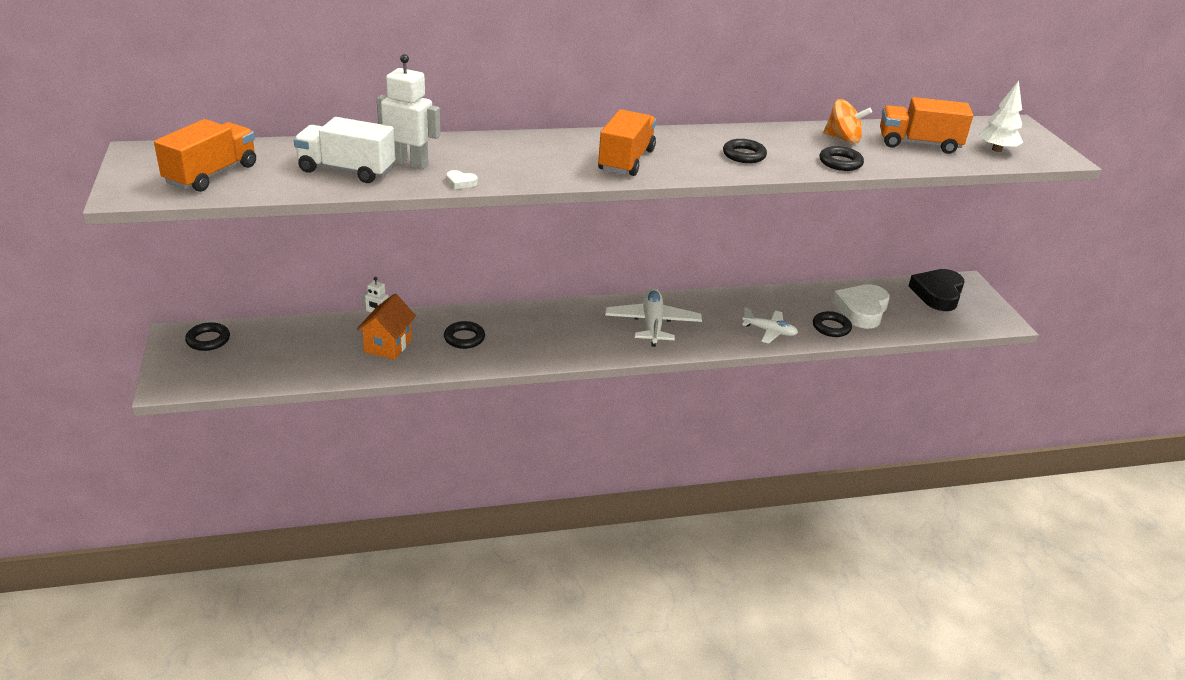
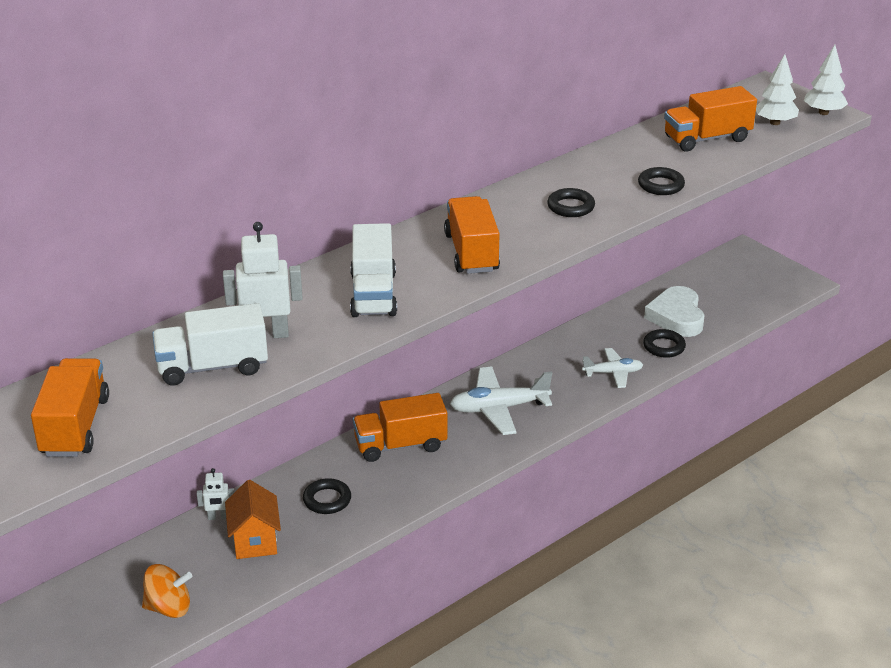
camera: 25 degrees left, 0 degrees up
black ring [185,322,230,351] -> none
white heart [446,170,478,189] -> none
white plane [605,288,702,347] -> white plane turned 75 degrees counterclockwise [450,366,552,435]
orange spinning top [823,99,872,144] -> orange spinning top moved to [142,564,192,618]
black heart [909,269,965,311] -> none
none -> white truck [350,223,397,317]
none -> orange truck [353,393,447,462]
none -> white tree [804,45,848,115]

